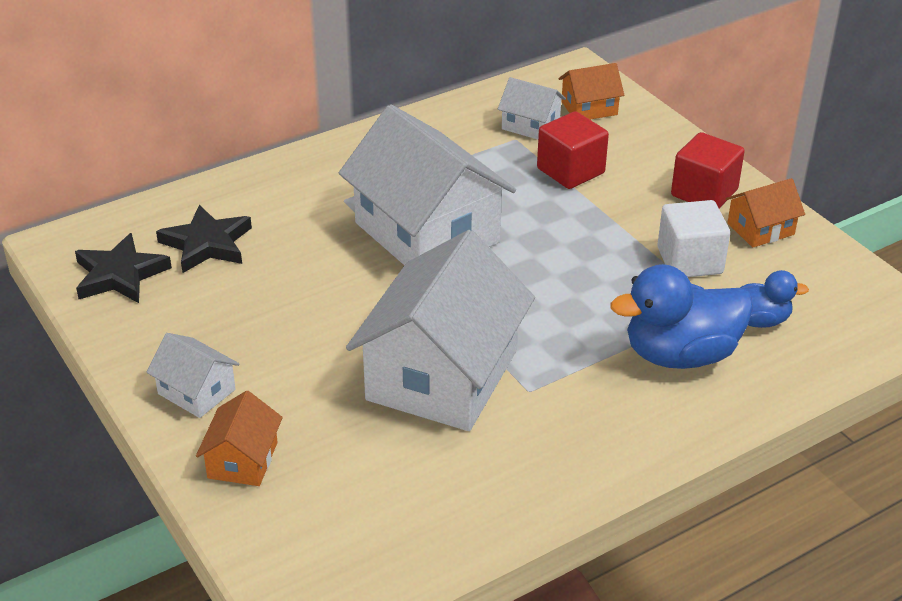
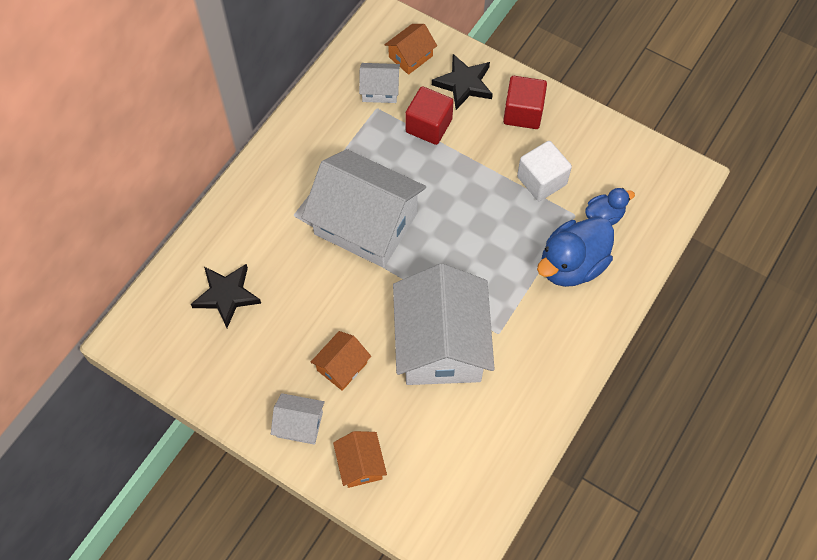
camera: 25 degrees left, 25 degrees up
black star [75,233,172,303] -> black star moved to [432,54,493,110]
orange house [725,178,805,248] -> orange house moved to [311,331,371,391]

